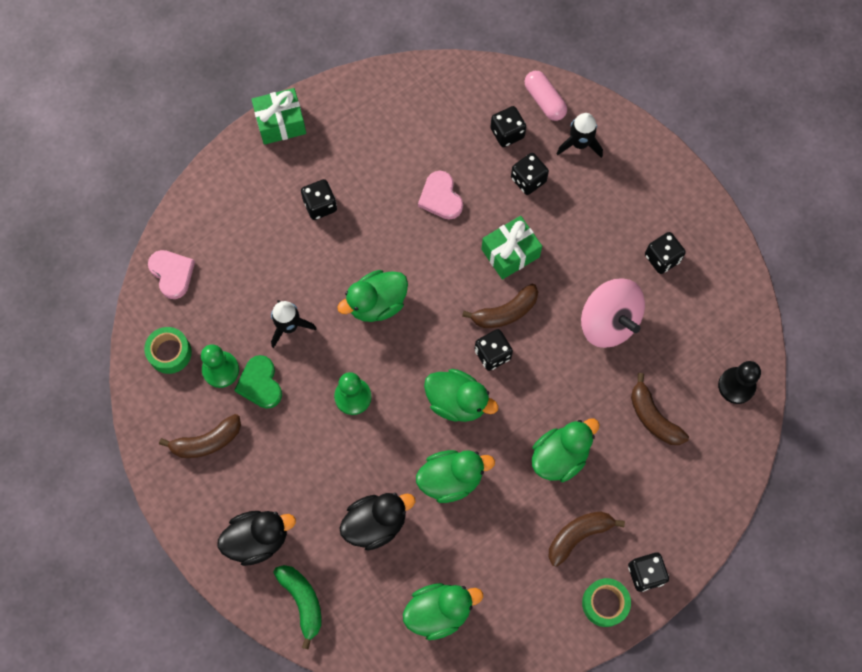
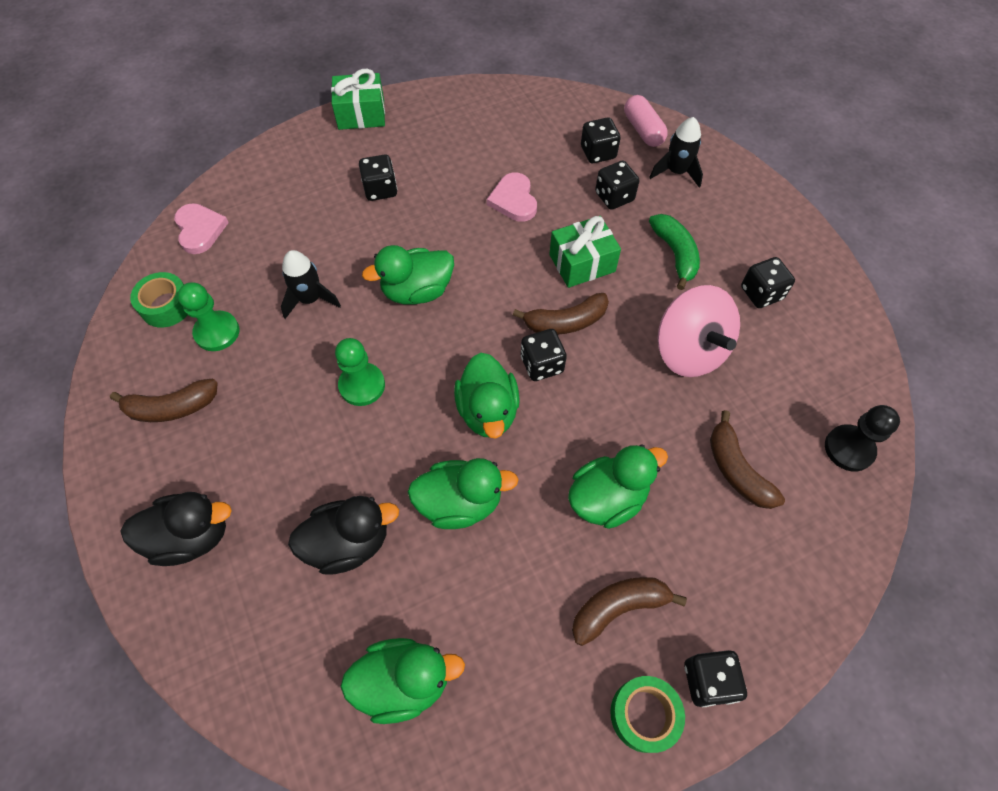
camera: 10 degrees right, 10 degrees down
green heart [234,355,282,409] -> none
green banana [274,565,322,650] -> green banana moved to [649,214,700,290]
green duck [424,369,498,422] -> green duck turned 45 degrees clockwise [454,353,520,439]

